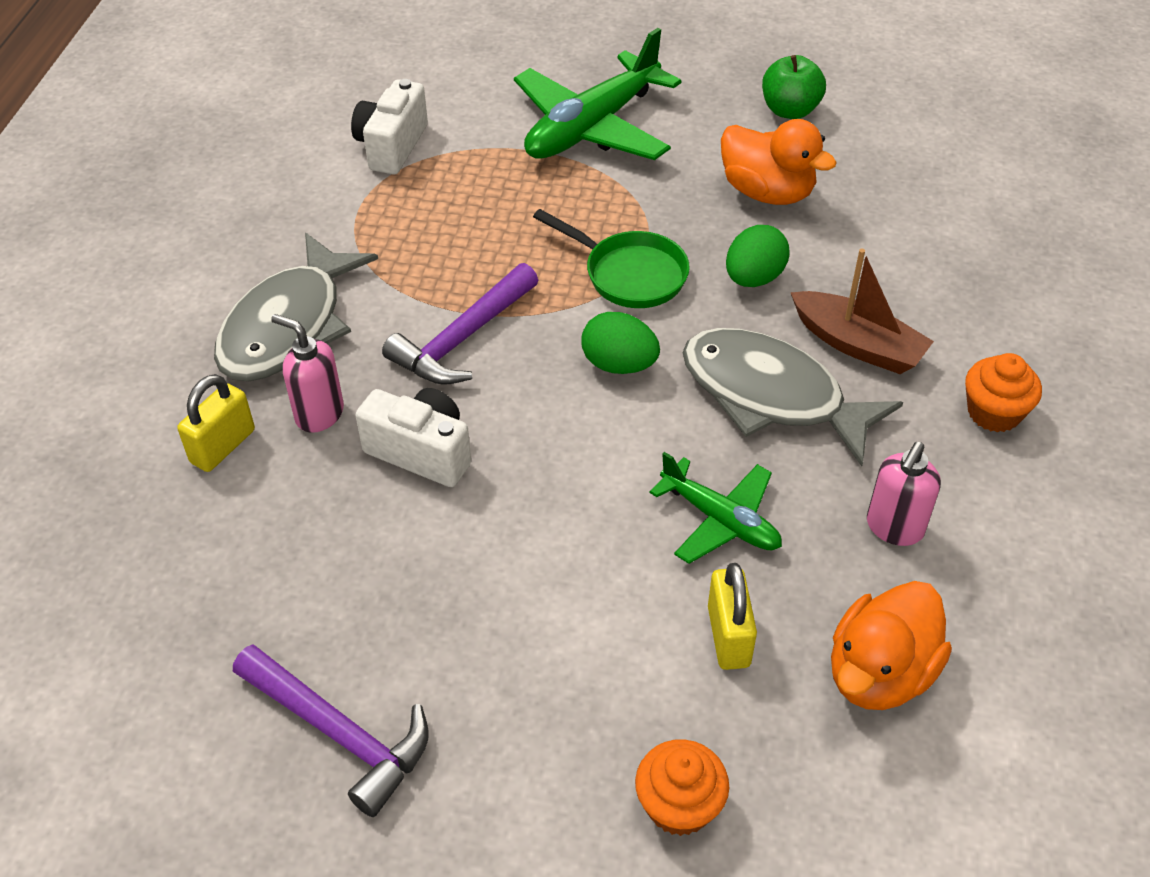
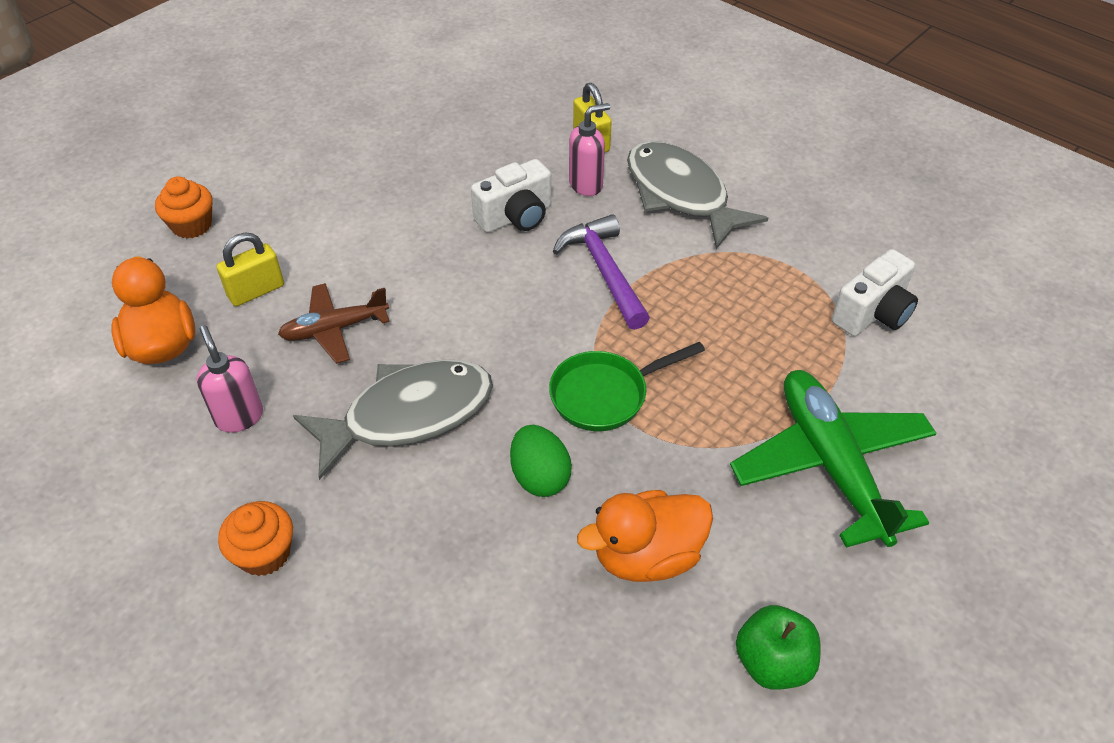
camera: 120 degrees right, 0 degrees up
purple hammer [233,644,428,817] -> none
white camera [351,79,428,174] -> white camera turned 90 degrees clockwise [832,249,918,336]
green egg [581,312,660,374] -> none
green plane [650,452,782,564] -> brown plane [278,283,390,364]
yellow padlock [708,563,757,670] -> yellow padlock turned 60 degrees counterclockwise [217,233,284,306]
brown boat [790,249,934,374] -> none

